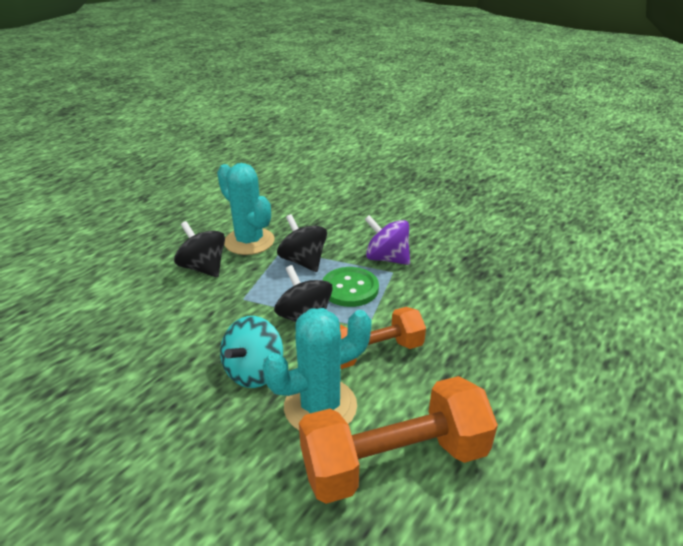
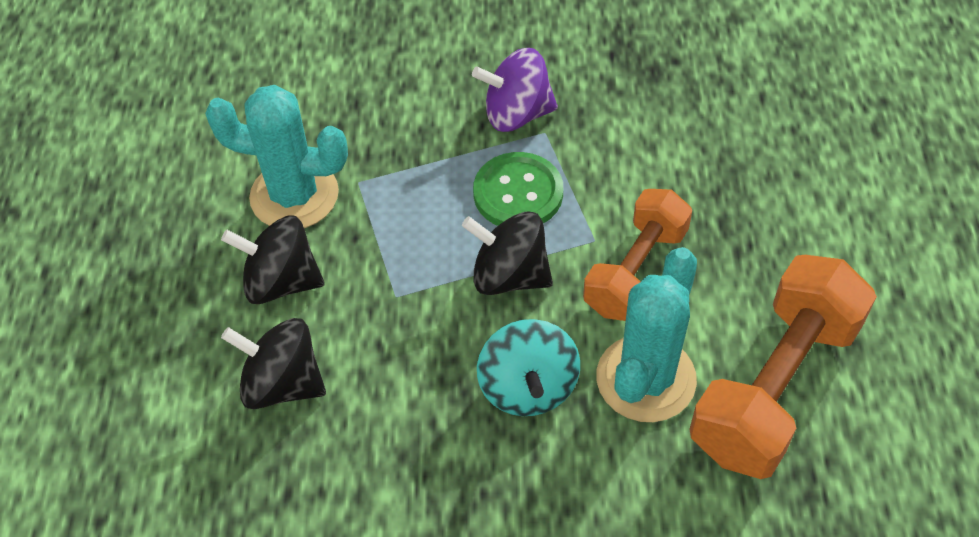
camera: 35 degrees left, 20 degrees up
black spinning top [277,214,327,272] -> black spinning top moved to [221,318,326,409]

